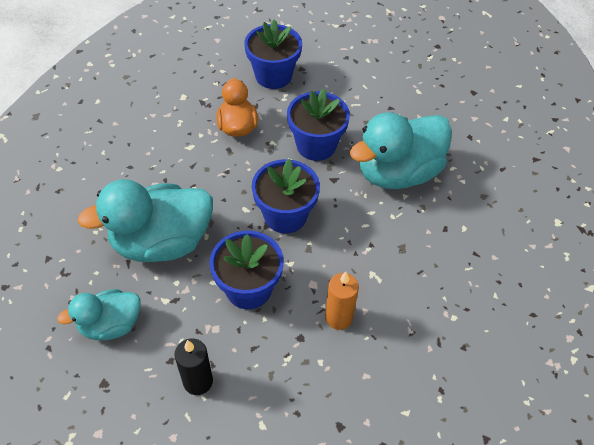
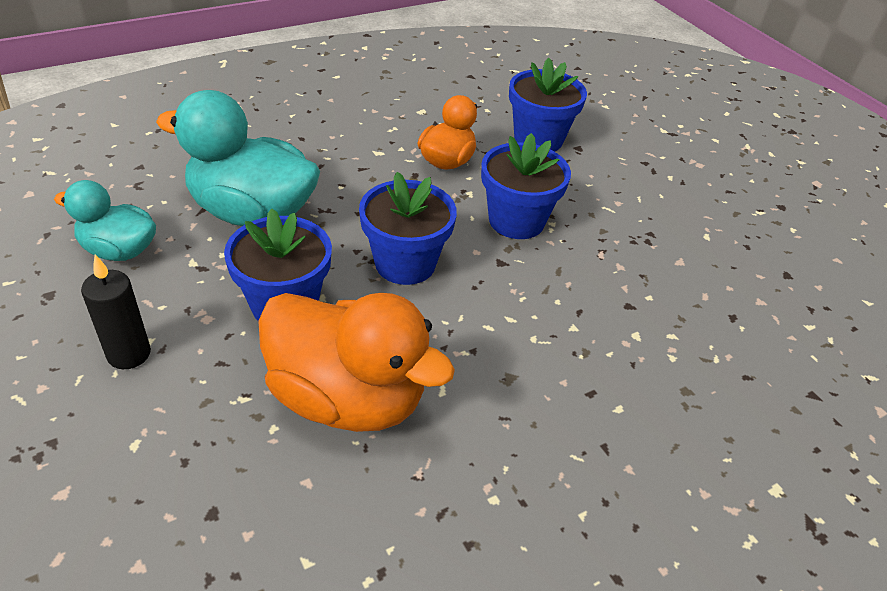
camera: 35 degrees right, 10 degrees down
orange candle [325,272,359,330] -> orange duck [258,293,455,432]
turquoise duck [350,112,452,189] -> none

